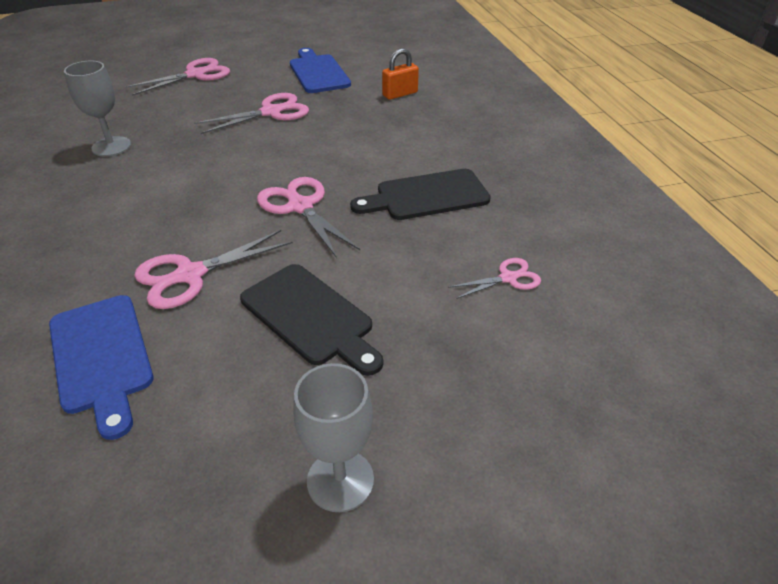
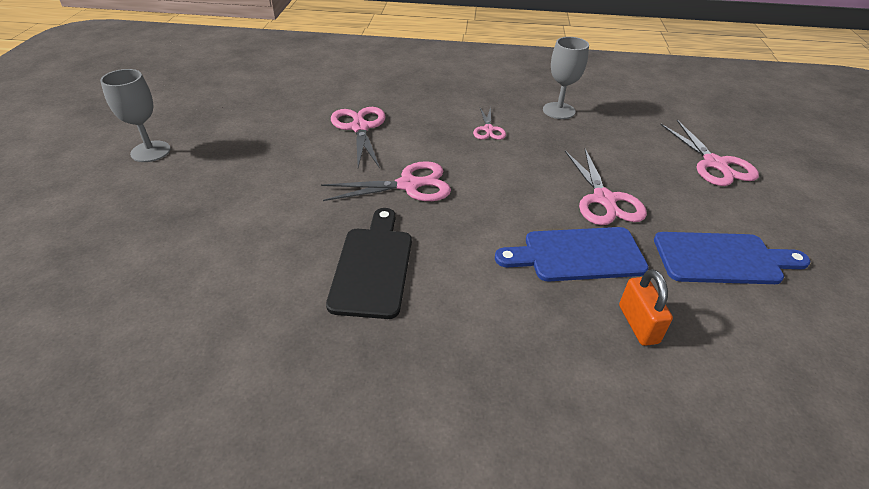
camera: 110 degrees right, 0 degrees up
blue cutting board [49,295,154,440] -> blue cutting board moved to [495,227,649,281]
black cutting board [240,264,383,376] -> none
pink scissors [448,258,541,299] -> pink scissors moved to [473,107,506,140]

